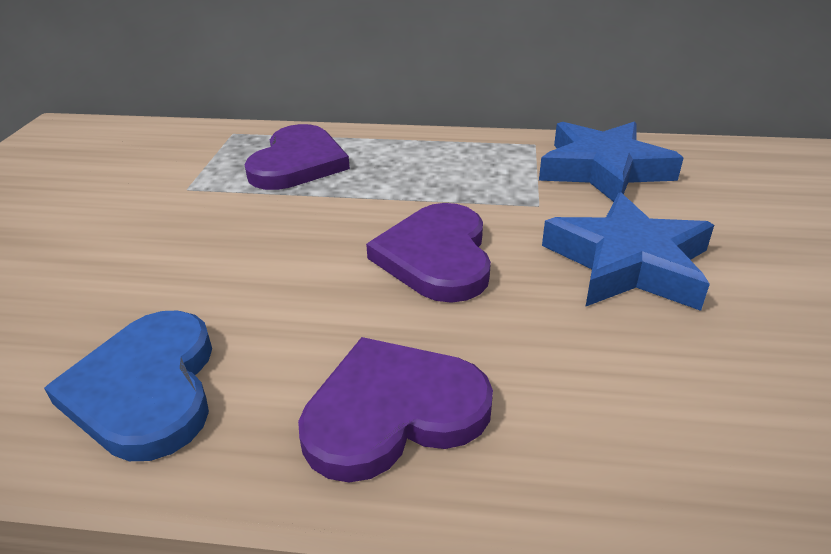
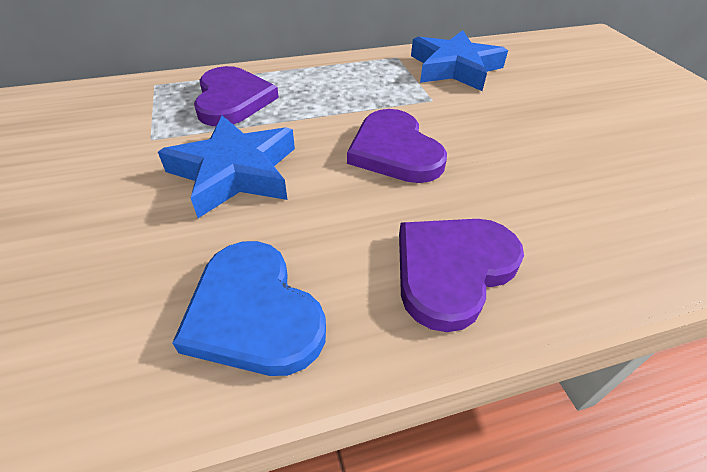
camera: 25 degrees left, 10 degrees up
blue star [542,192,714,311] -> blue star moved to [158,116,295,218]

